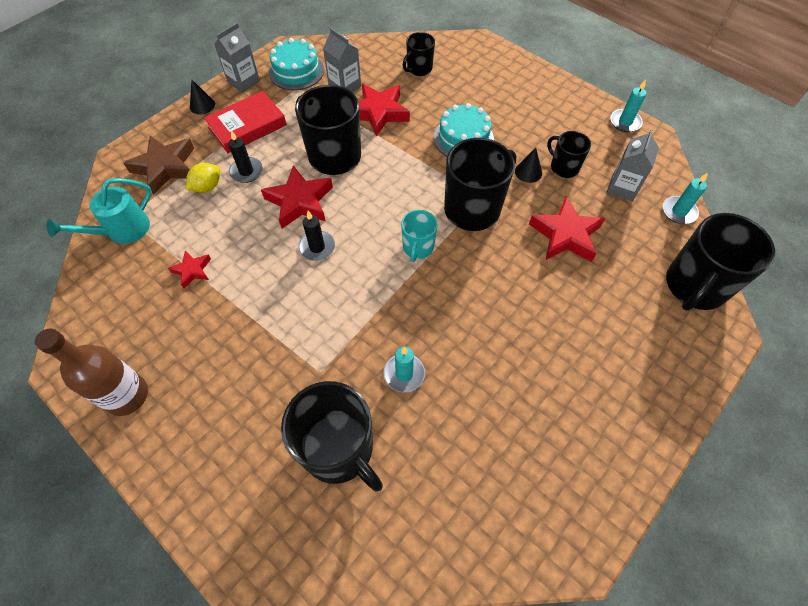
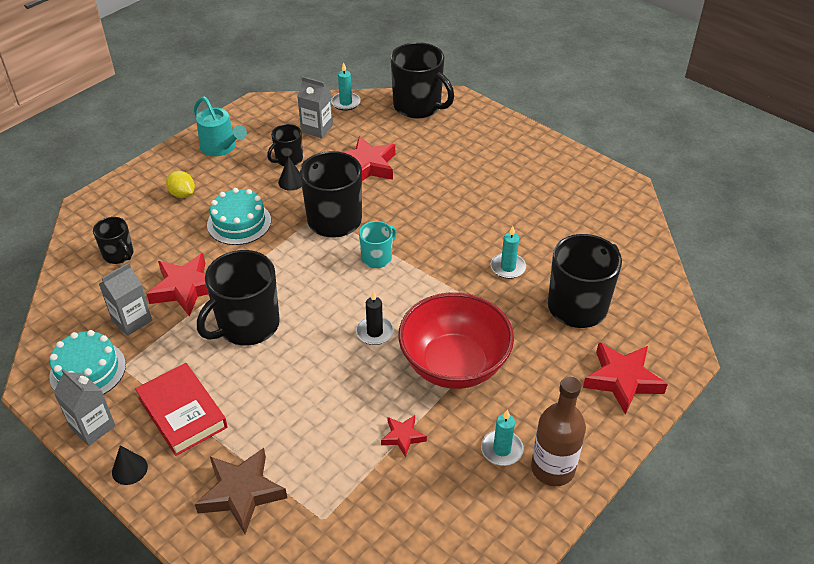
camera: 90 degrees left, 15 degrees down
turquoise watering can [47,178,152,244] -> turquoise watering can moved to [194,96,247,156]
yellow lemon [186,163,220,193] -> yellow lemon moved to [166,171,195,198]
black candle [228,131,263,183] -> none
red star [261,165,333,229] -> red star moved to [583,342,668,415]
turquoise mug [401,210,438,262] -> turquoise mug turned 60 degrees counterclockwise [359,221,397,268]
turquoise candle [610,79,647,132] -> turquoise candle moved to [481,409,524,466]
none -> red bowl [398,292,514,389]

